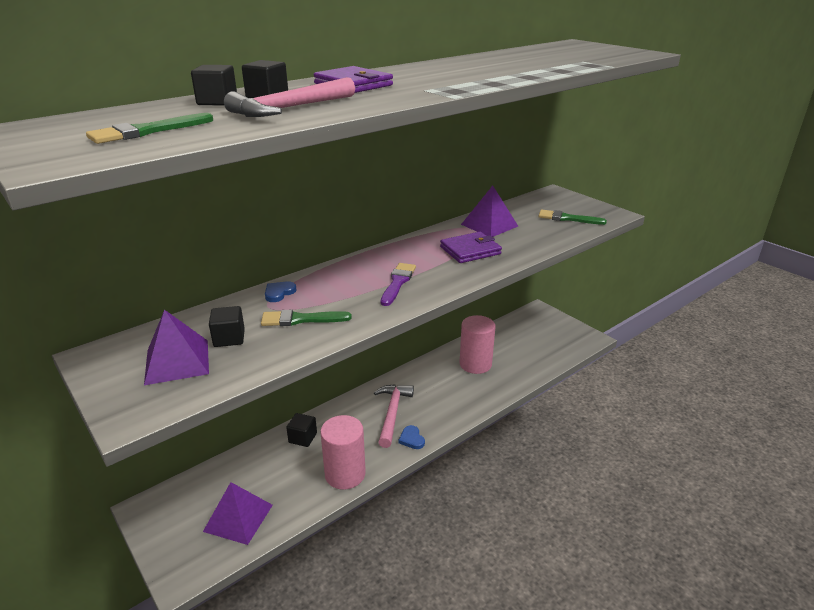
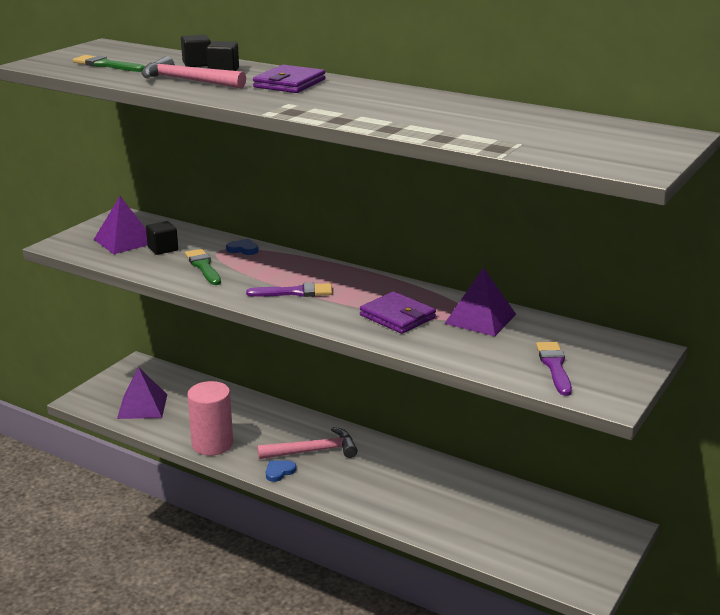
camera: 70 degrees right, 5 degrees down
black cube [286,413,317,447] -> none
pink cylinder [459,315,496,374] -> none
green brush [538,210,607,225] -> purple brush [536,342,572,396]

